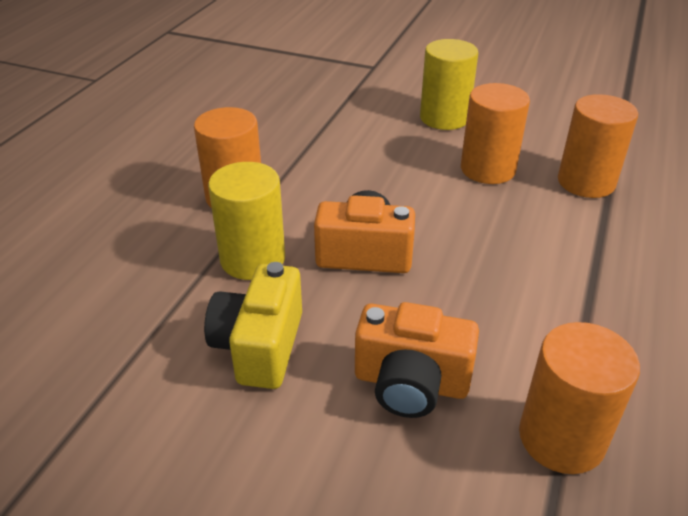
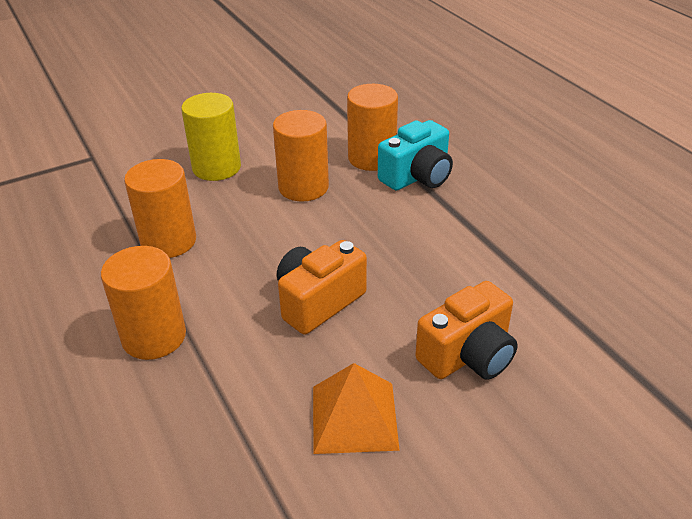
camera: 50 degrees left, 0 degrees up
yellow camera [204,262,302,389] -> orange pyramid [313,363,400,454]
yellow cylinder [208,162,285,280] -> none
orange cylinder [519,322,640,474] -> orange cylinder moved to [124,159,196,258]
none -> turquoise camera [378,120,453,191]

